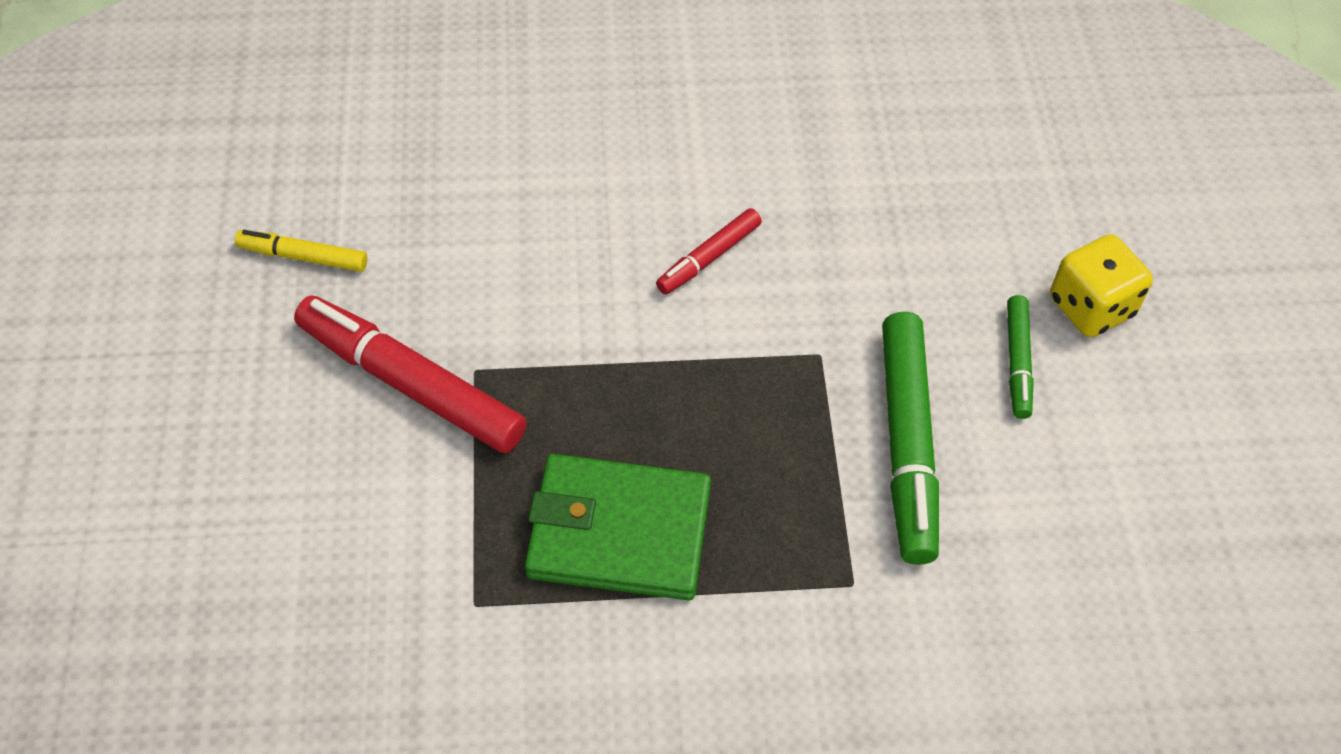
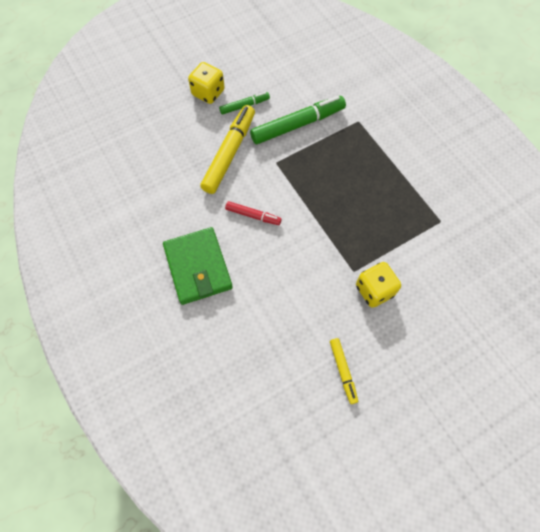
camera: 115 degrees left, 10 degrees up
red marker [294,295,527,453] -> yellow dice [356,262,401,308]
green wallet [525,454,711,600] -> green wallet moved to [163,227,233,305]
none -> yellow marker [200,105,255,194]

